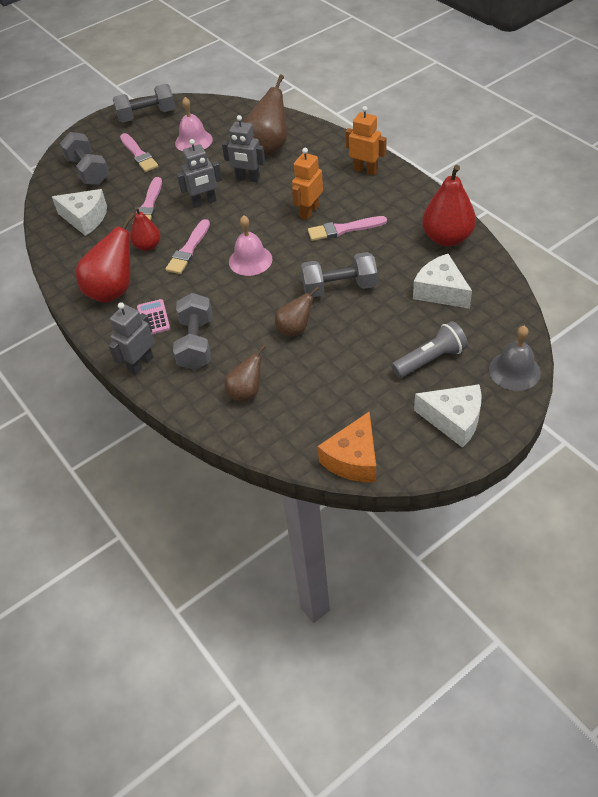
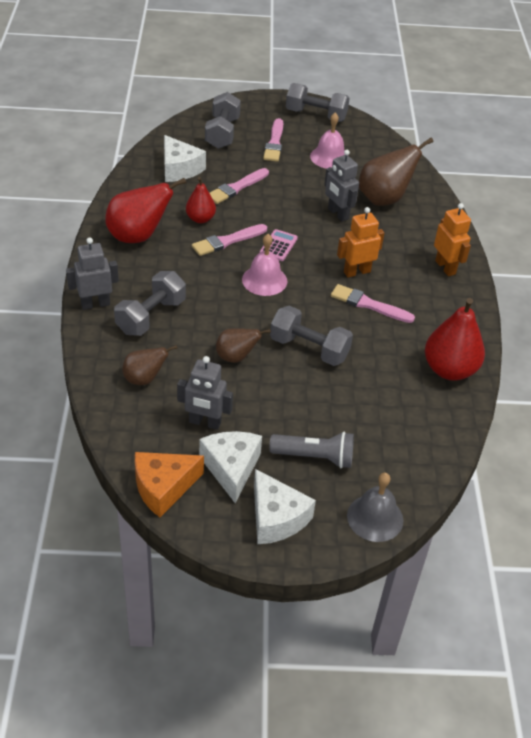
camera: 30 degrees right, 5 degrees down
pink calculator [137,299,170,334] -> pink calculator moved to [260,229,298,261]
grey robot [177,139,222,208] -> grey robot moved to [177,356,233,430]
white cheese [413,254,472,309] -> white cheese moved to [199,431,262,503]

